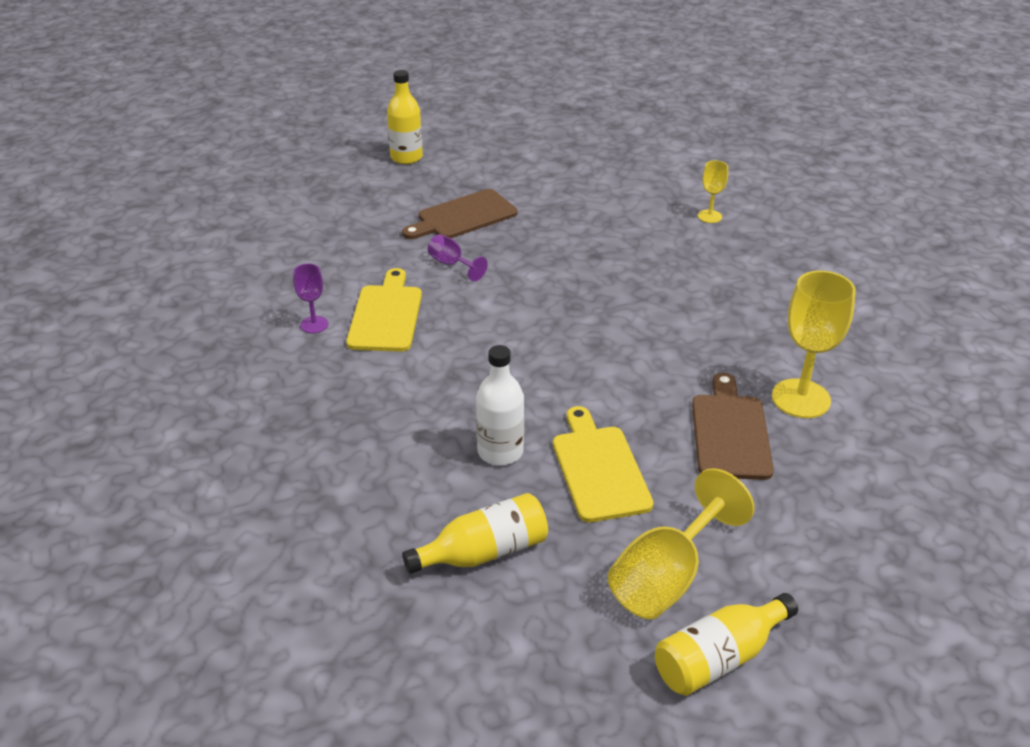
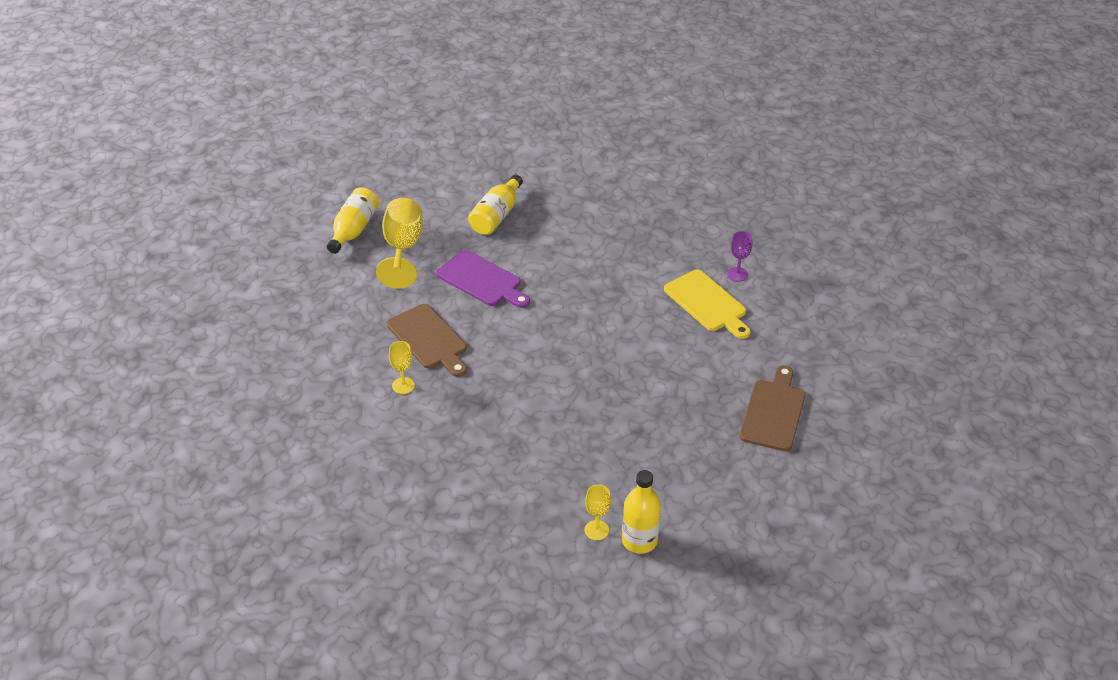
camera: 140 degrees right, 5 degrees up
yellow bottle [387,70,423,164] -> yellow bottle moved to [622,470,661,554]
purple goblet [428,234,488,281] -> none
white bottle [476,345,524,465] -> none
yellow cutting board [553,406,653,522] -> purple cutting board [436,250,530,308]
yellow goblet [772,271,856,418] -> yellow goblet [389,341,415,394], size x0.52

